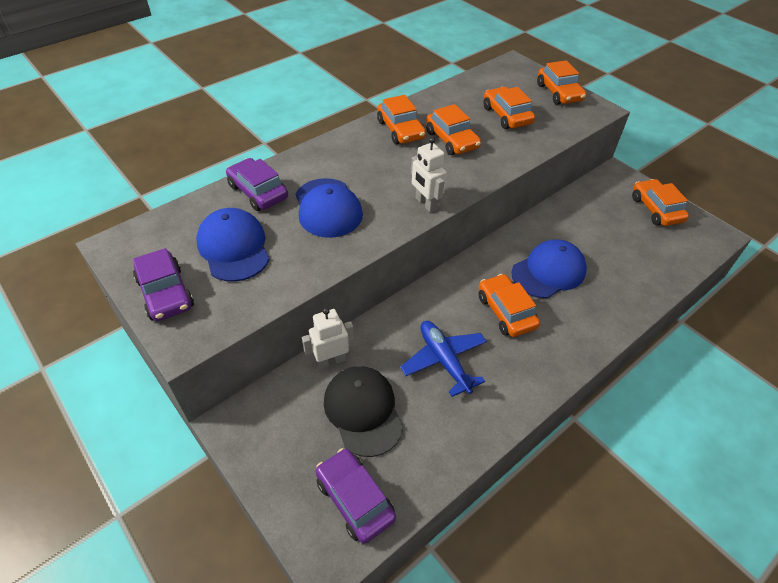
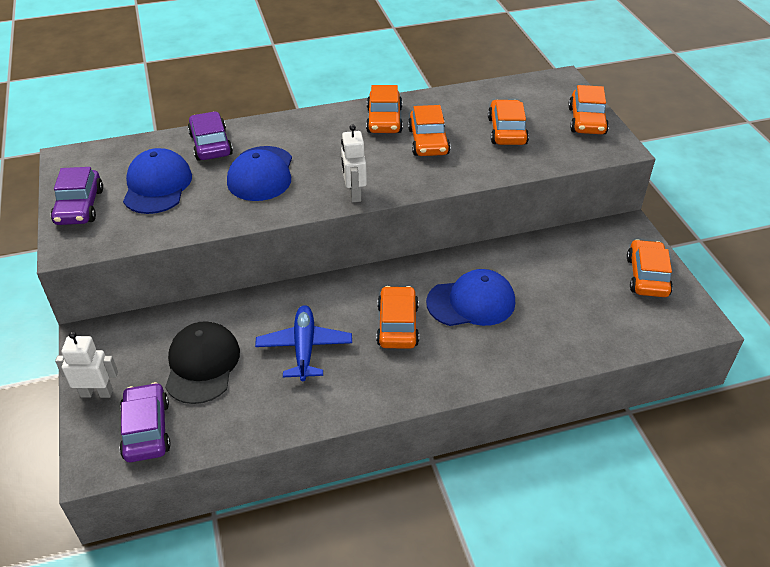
camera: 25 degrees right, 5 degrees down
white robot [302,308,354,369] -> white robot moved to [55,332,118,398]

